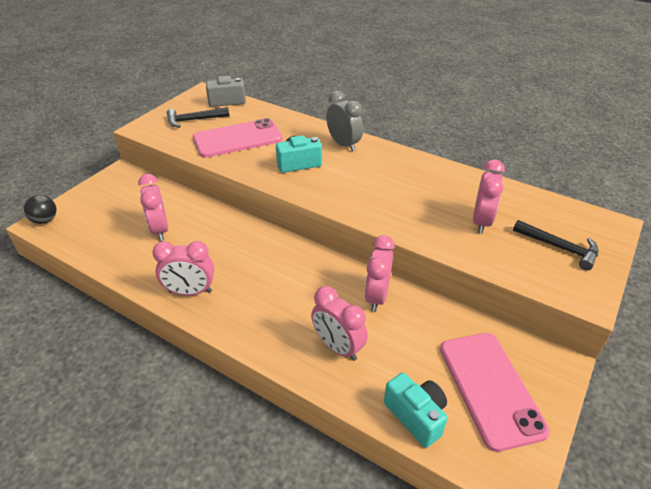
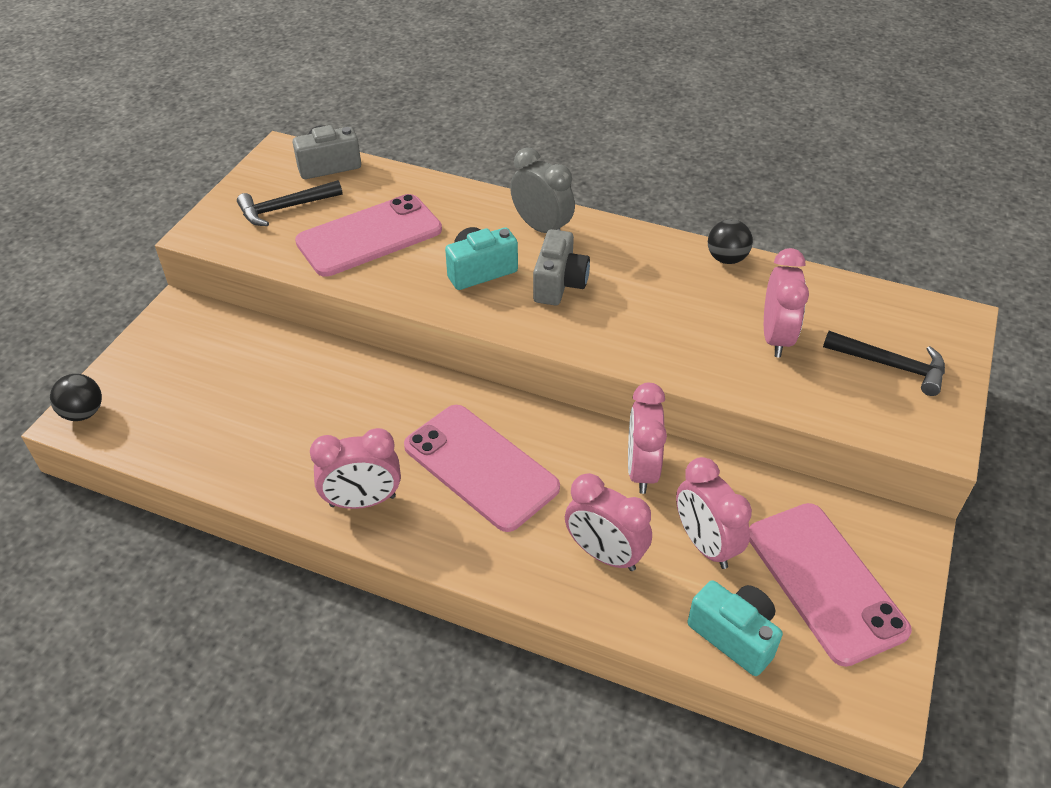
camera: 10 degrees left, 5 degrees up
pink clock [138,174,168,241] -> pink clock moved to [676,457,752,569]
none -> pink phone [404,405,560,532]
none -> grey camera [533,229,590,305]
none -> black ball [708,219,753,264]

